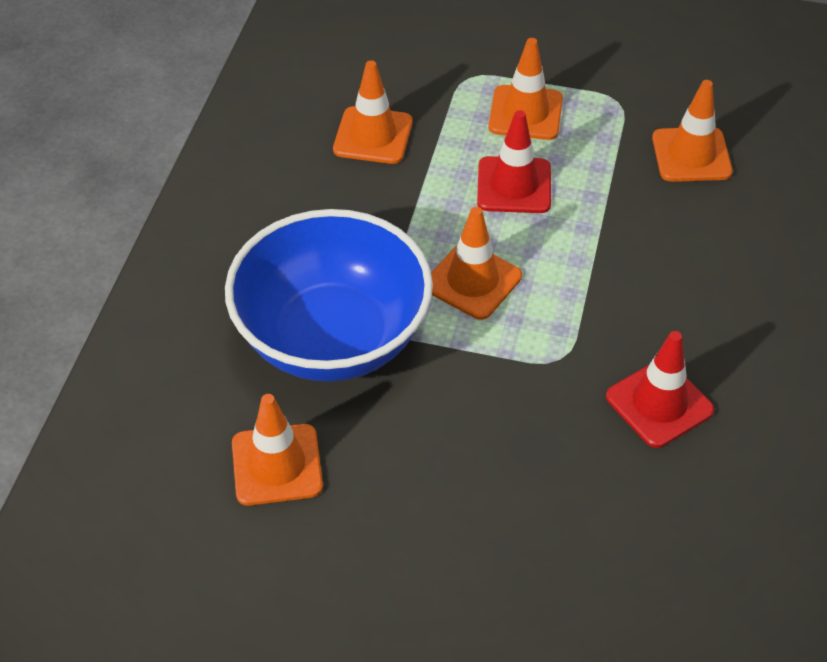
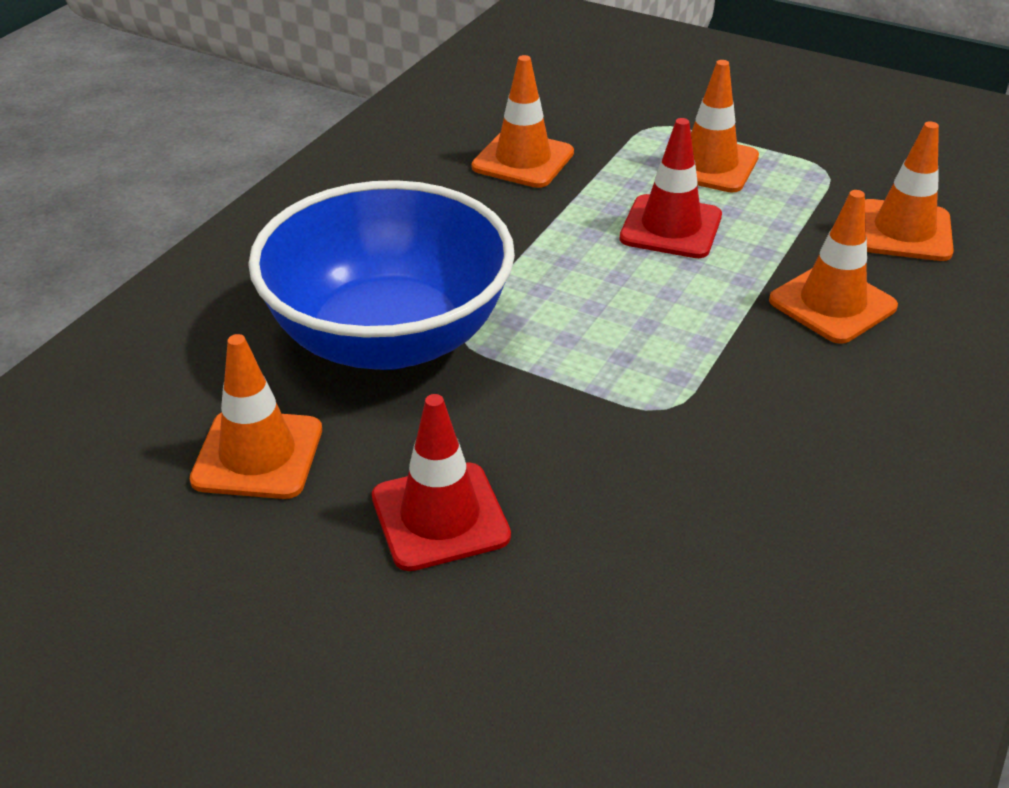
camera: 15 degrees right, 10 degrees down
orange traffic cone [431,207,522,320] -> orange traffic cone moved to [769,190,898,344]
red traffic cone [606,331,714,448] -> red traffic cone moved to [372,394,511,571]

